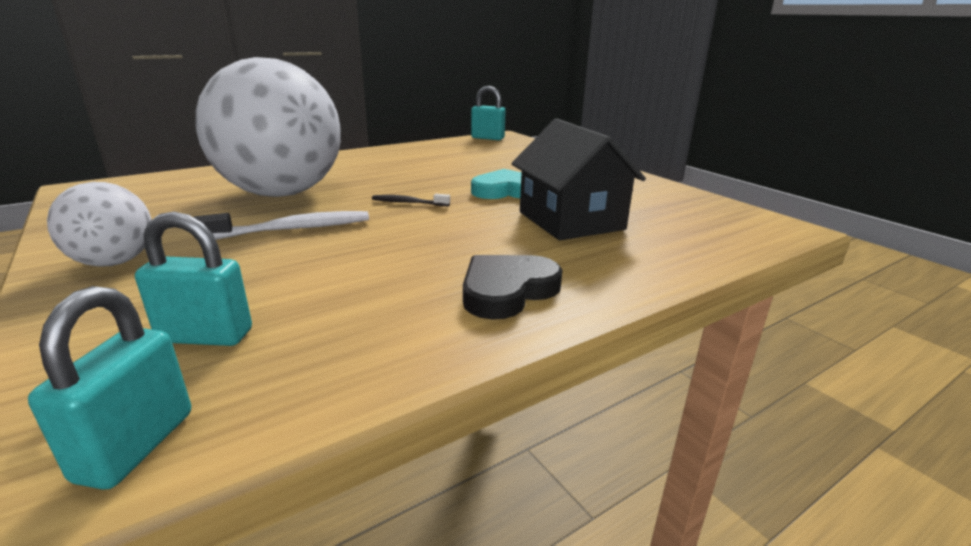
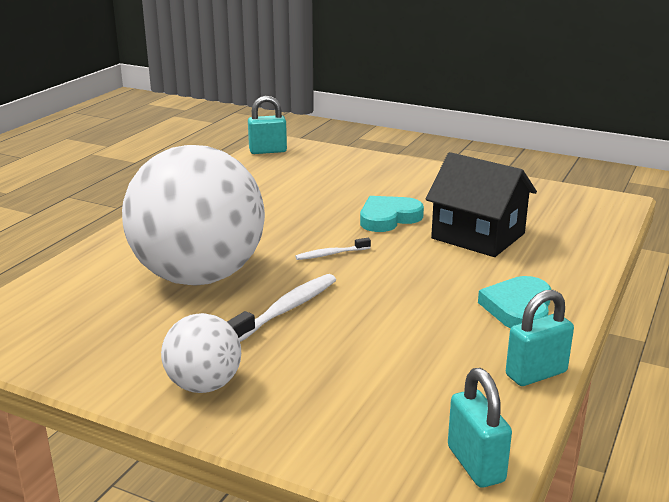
camera: 30 degrees left, 0 degrees up
turquoise padlock [135,212,252,346] -> turquoise padlock moved to [506,290,574,386]
black toothbrush [372,194,450,206] -> white toothbrush [295,238,371,260]
black heart [463,255,562,320] -> turquoise heart [478,276,551,329]

